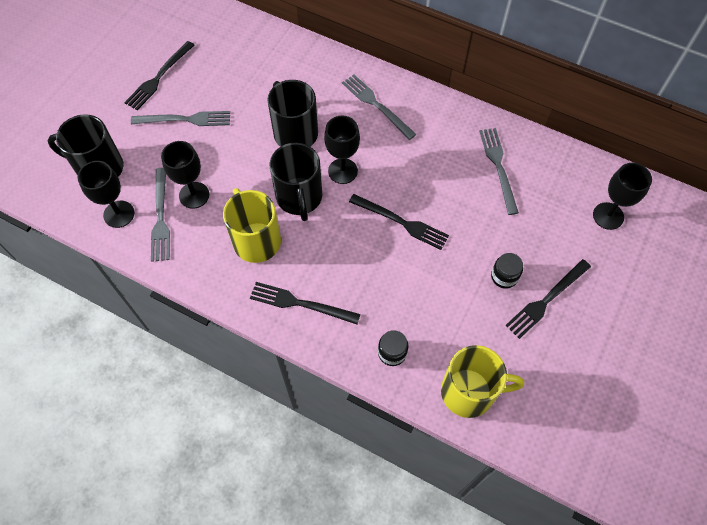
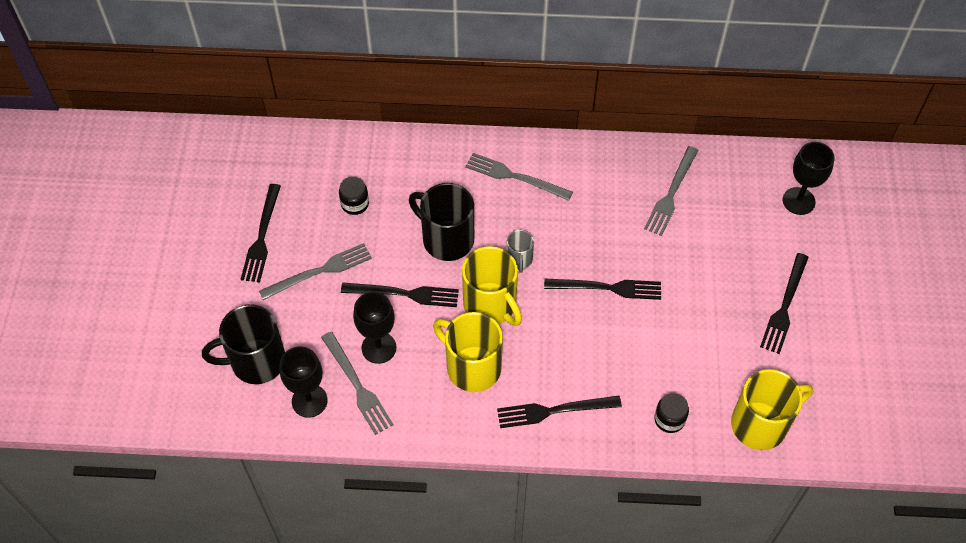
camera: 25 degrees left, 5 degrees down
black mug [269,143,322,221] -> yellow mug [462,246,522,326]
black goblet [324,116,360,184] -> grey mug [506,230,534,273]
grey fork [479,128,519,215] -> grey fork turned 120 degrees counterclockwise [644,146,699,236]
black jar [491,253,523,289] -> black jar moved to [339,176,369,215]
none -> black fork [341,283,459,307]

